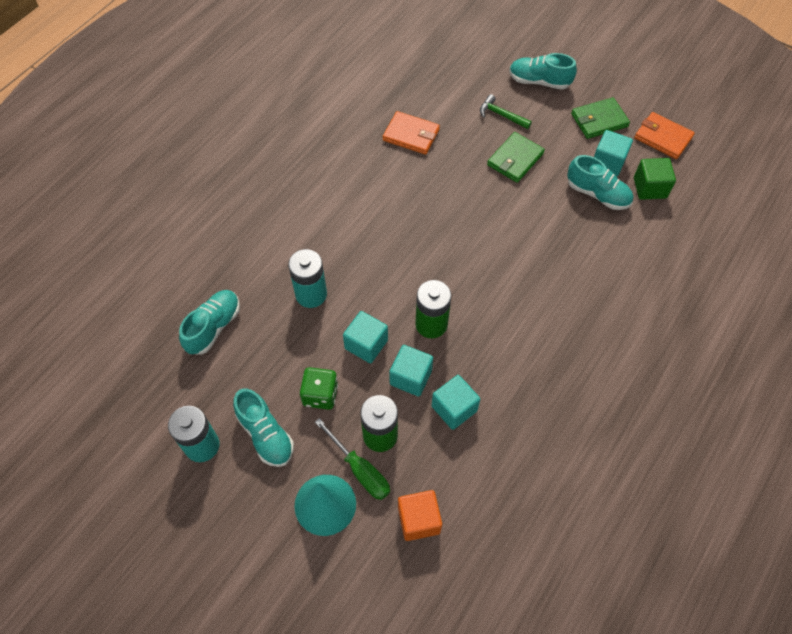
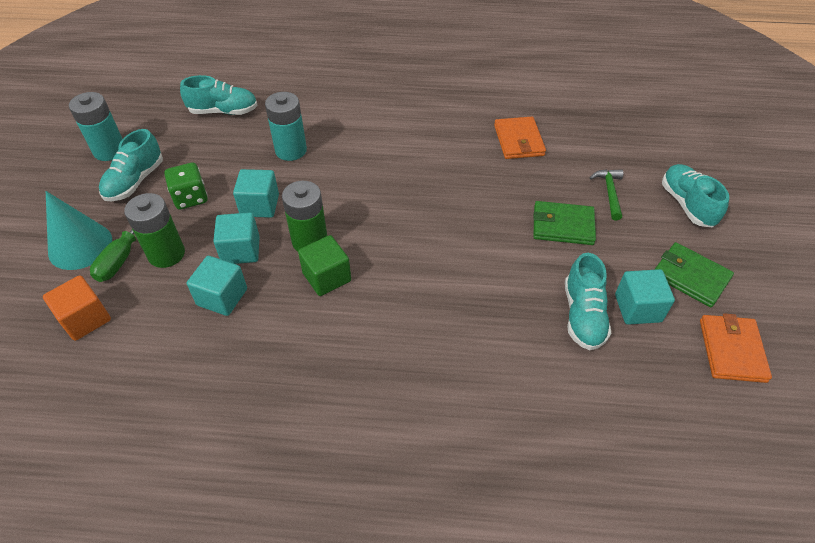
camera: 60 degrees right, 10 degrees down
green cube [634,158,676,200] -> green cube moved to [298,235,351,296]

